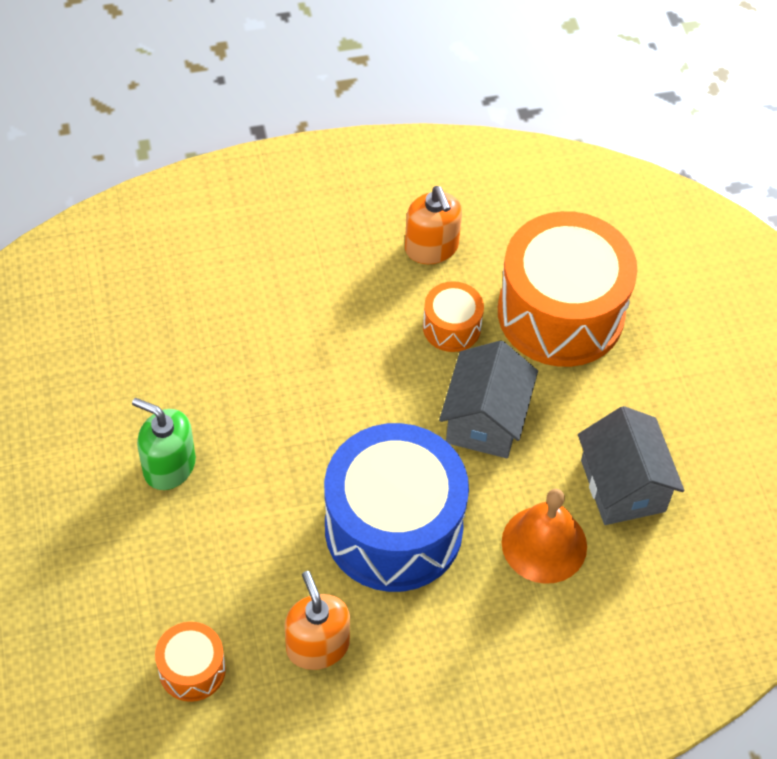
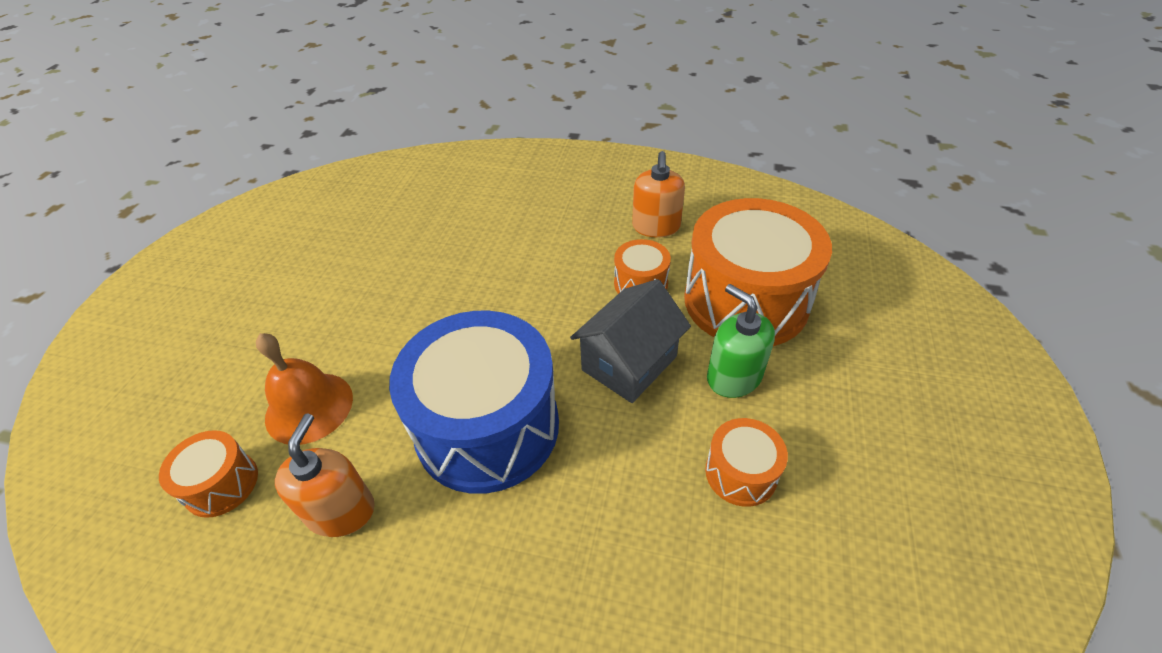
camera: 30 degrees right, 10 degrees down
green soap dispenser [132,398,196,490] -> green soap dispenser moved to [707,284,775,398]
orange bell [502,489,587,584] -> orange bell moved to [256,333,353,445]
grey house [578,406,684,525] -> orange drum [705,418,788,507]

